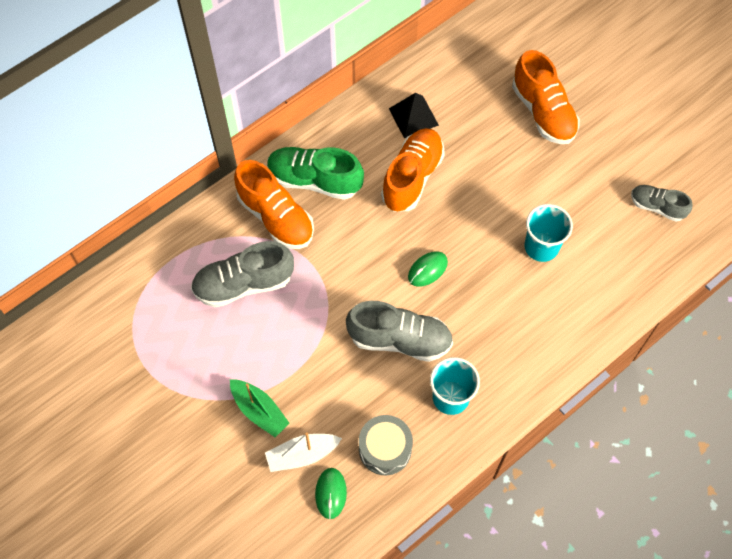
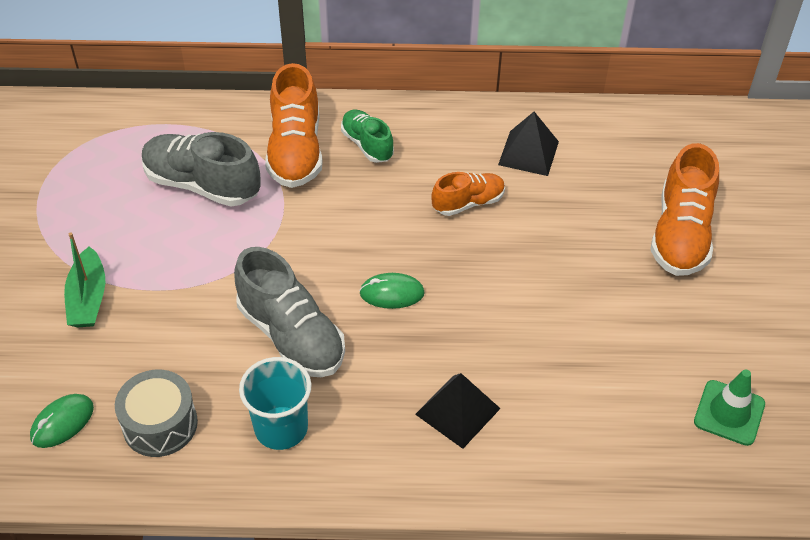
camera: 40 degrees right, 15 degrees down
white boat [265,432,342,472] -> none
green shoe [267,147,364,200] -> green shoe [341,109,394,163], size x0.59
orange shoe [381,128,445,212] -> orange shoe [431,172,505,216], size x0.59
turquoise cup [524,204,573,262] -> none
grey shoe [631,185,692,222] -> green traffic cone [694,369,765,446]
none -> black pyramid [415,373,501,449]

